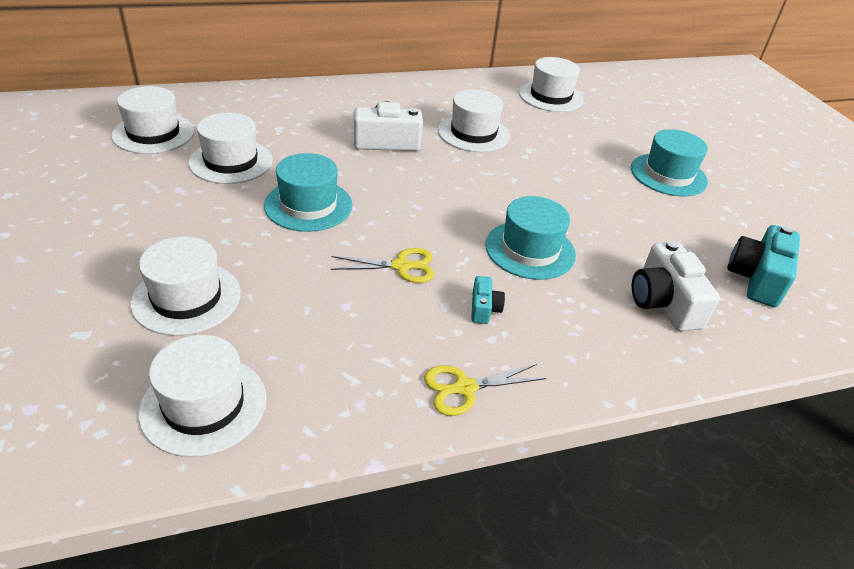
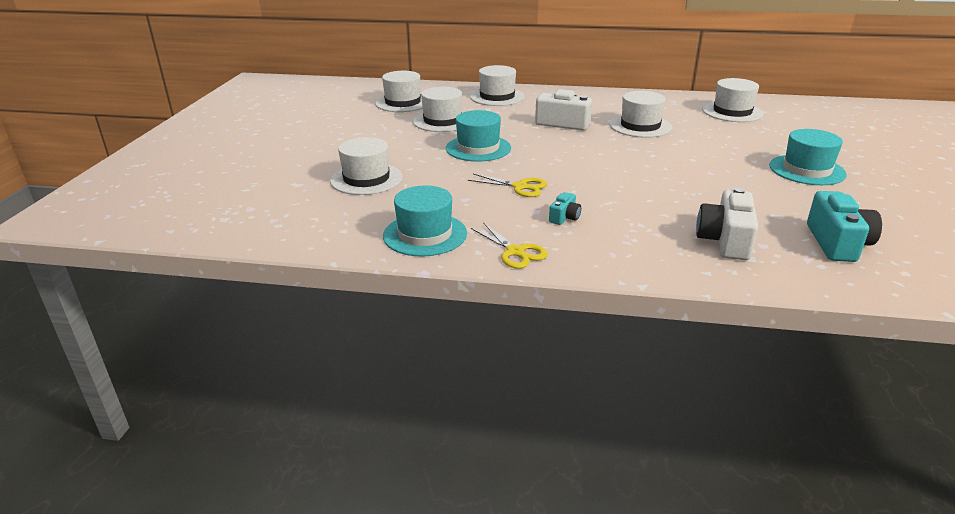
camera: 30 degrees right, 10 degrees down
white hat [138,335,267,457] -> white hat moved to [470,65,525,106]
yellow scissors [424,364,546,416] -> yellow scissors turned 135 degrees counterclockwise [471,222,548,269]
turquoise hat [485,196,576,280] -> turquoise hat moved to [383,186,467,256]
turquoise camera [728,225,800,307] -> turquoise camera turned 135 degrees clockwise [807,191,882,262]

